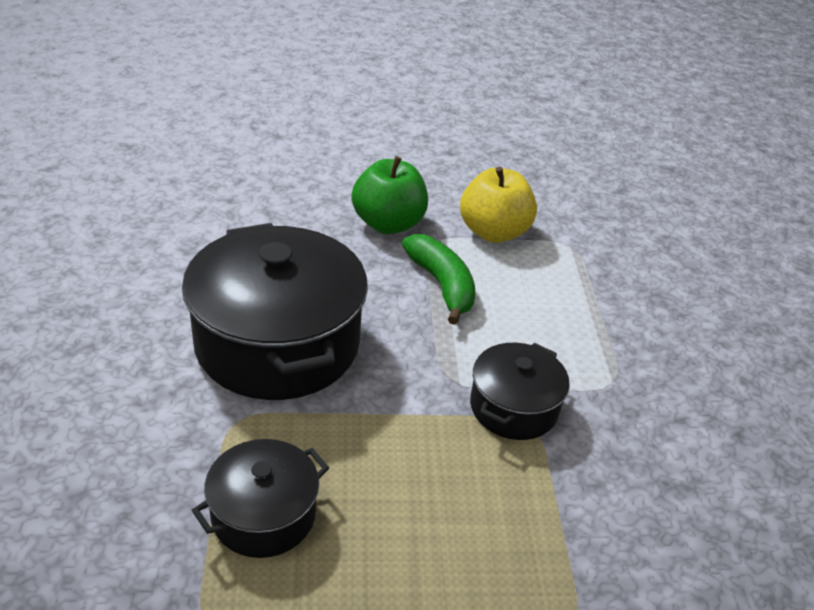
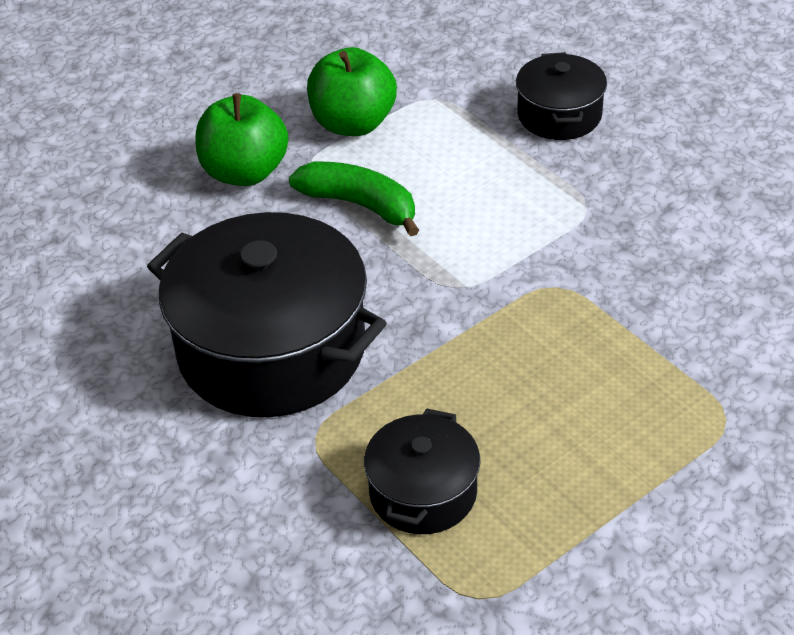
camera: 30 degrees left, 5 degrees up
yellow apple [460,167,537,243] -> green apple [307,47,397,136]
black pot [470,343,570,440] -> black pot moved to [516,52,607,140]

